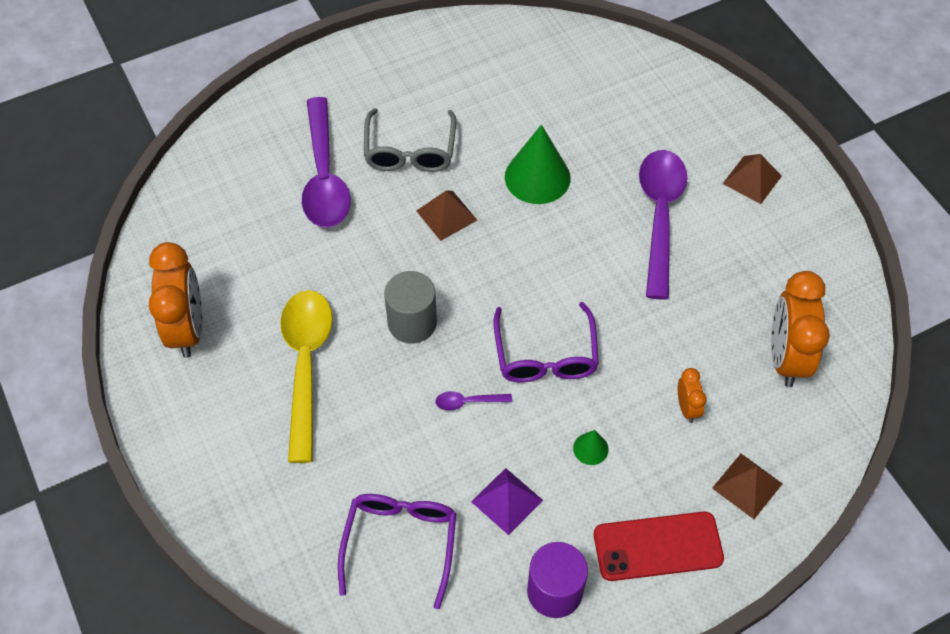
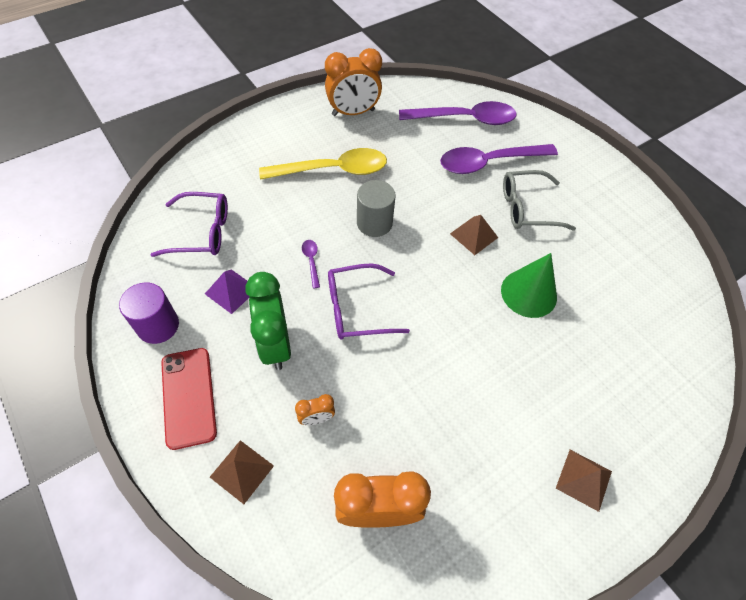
camera: 80 degrees right, 0 degrees up
green cone [573,430,609,465] -> green clock [245,272,291,370]
purple spoon [639,150,687,300] -> purple spoon moved to [399,101,517,125]

